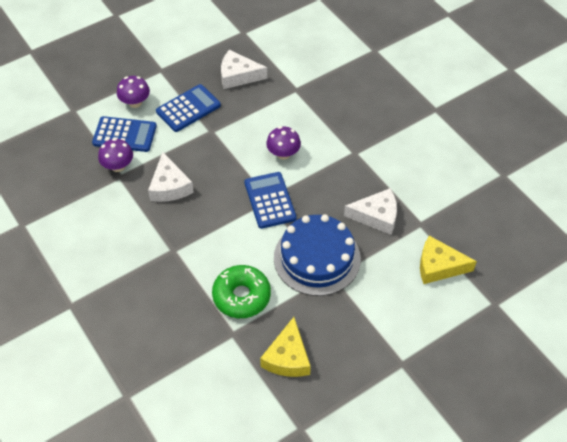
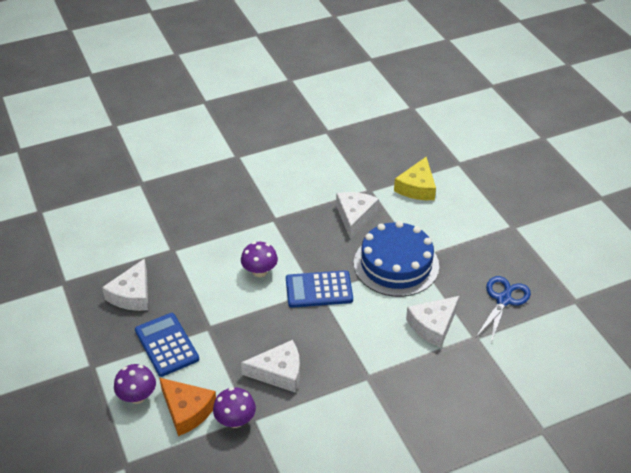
camera: 80 degrees left, 10 degrees down
blue calculator [92,116,157,152] -> orange cheese [159,378,216,436]
green donut [212,265,271,318] -> white cheese [406,296,459,347]
yellow cheese [260,317,311,377] -> blue scissors [476,276,531,343]

